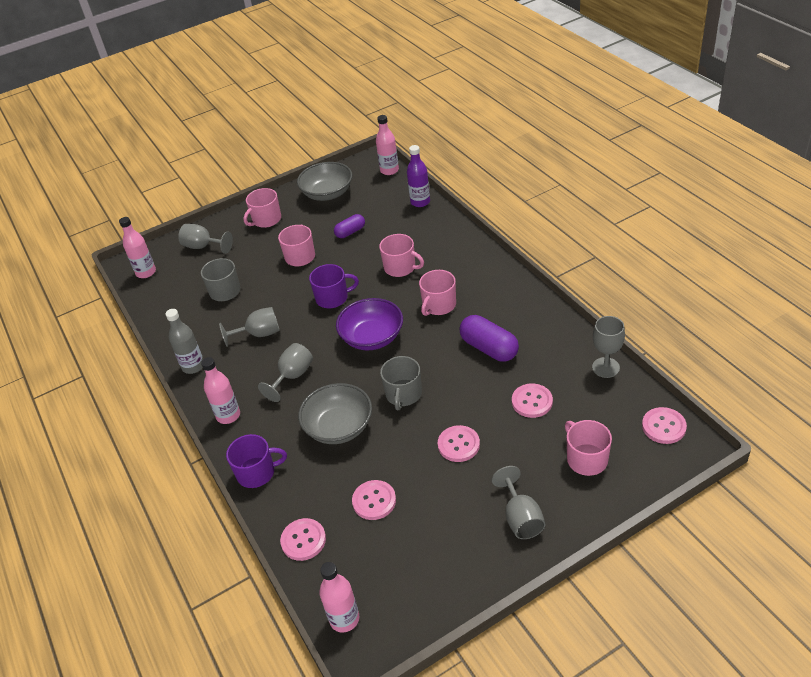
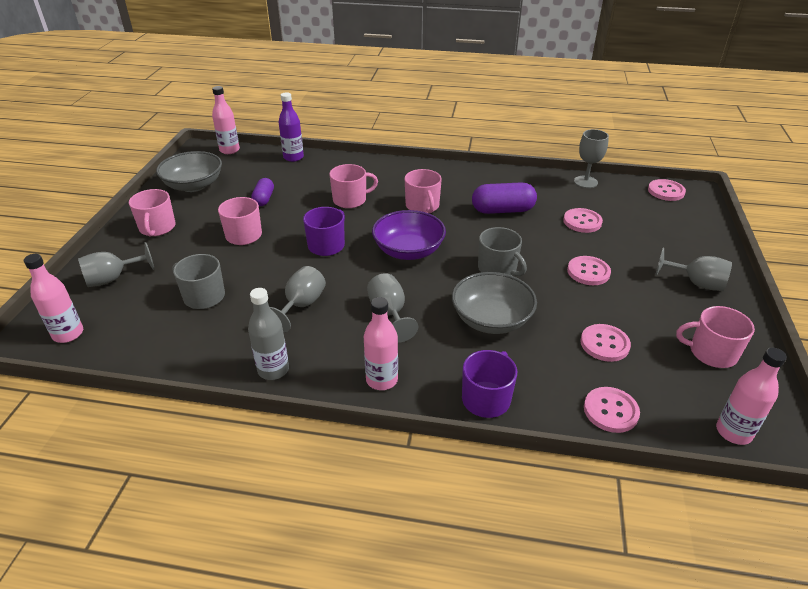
camera: 55 degrees left, 5 degrees down
pink mug [565,420,612,476] -> pink mug moved to [676,306,755,368]

